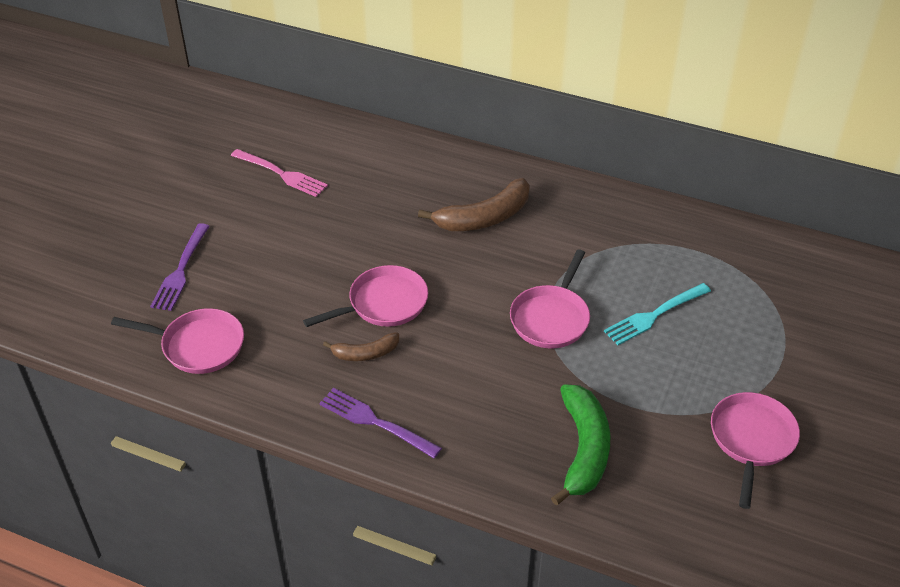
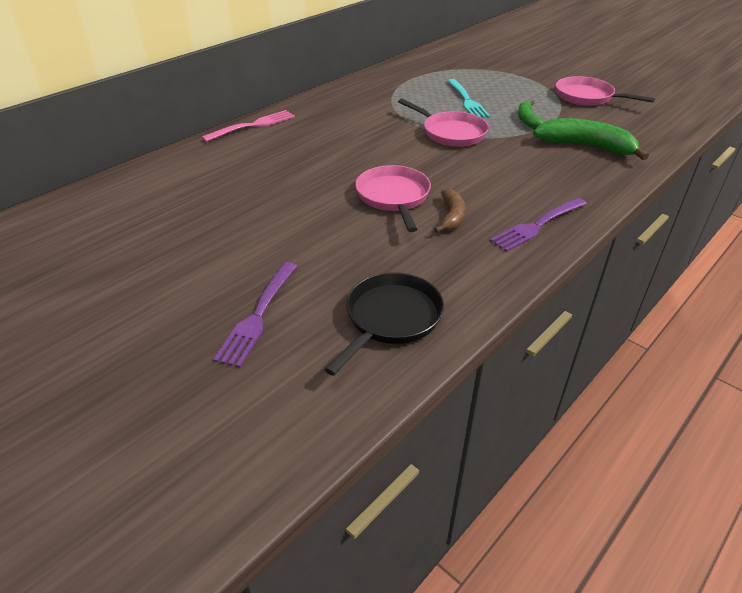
camera: 70 degrees left, 5 degrees down
pink pan [111,308,244,374] -> black pan [324,272,444,376]
purple fork [150,223,210,311] -> purple fork turned 75 degrees clockwise [213,262,297,367]
pink fork [231,149,328,197] -> pink fork moved to [201,110,295,142]
brown banana [418,178,530,231] -> none
none -> green banana [518,101,544,129]

